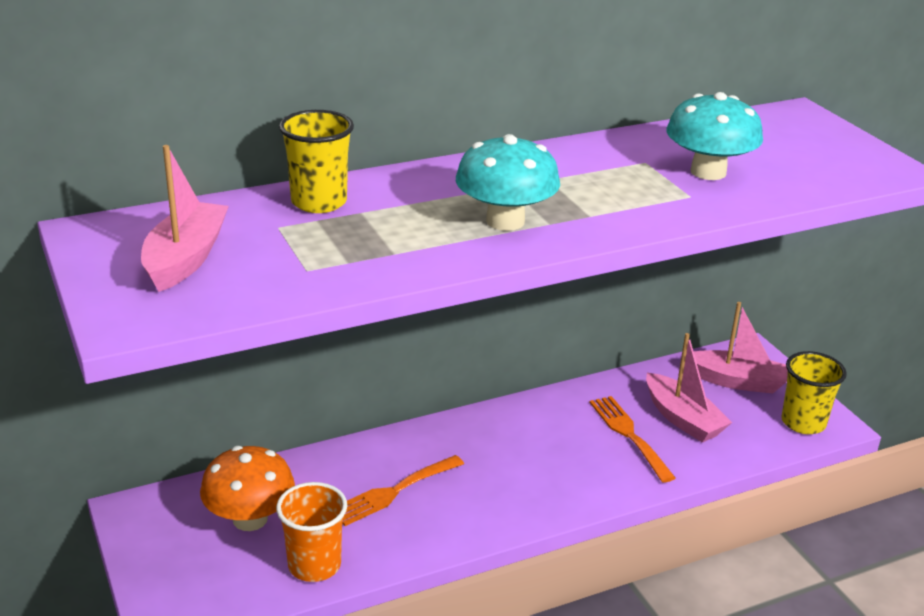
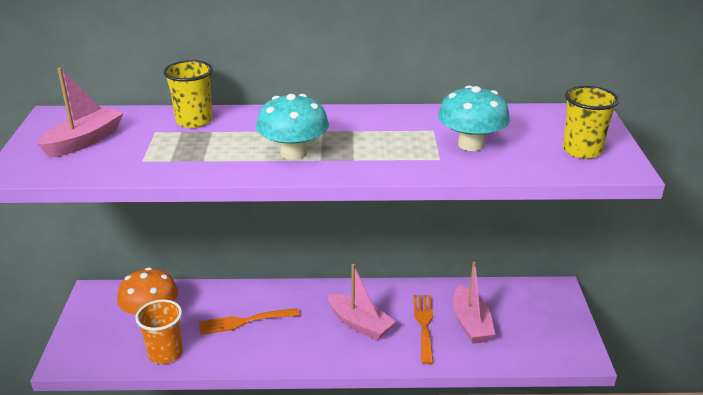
camera: 25 degrees right, 0 degrees up
pink boat [694,302,788,394] -> pink boat moved to [327,264,396,340]
yellow cup [781,351,847,434] -> yellow cup moved to [563,86,619,159]

